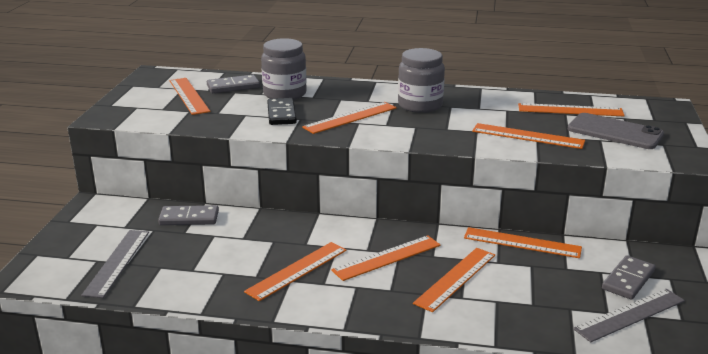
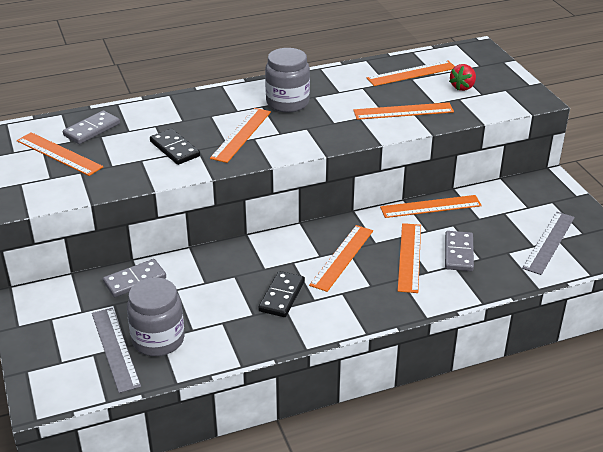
camera: 30 degrees left, 10 degrees up
orange ruler [244,242,347,301] -> black domino [258,271,305,317]
grey jar [261,38,307,100] -> grey jar moved to [127,277,185,356]
grey phone [568,113,664,149] -> red strawberry [449,64,476,91]
grey domino [602,255,655,300] -> grey domino moved to [445,231,474,271]

